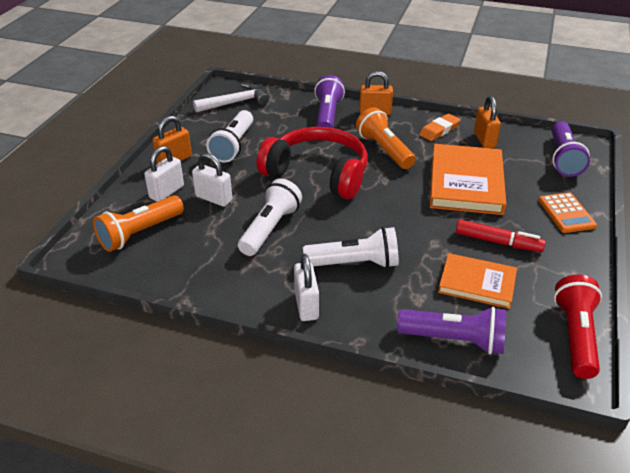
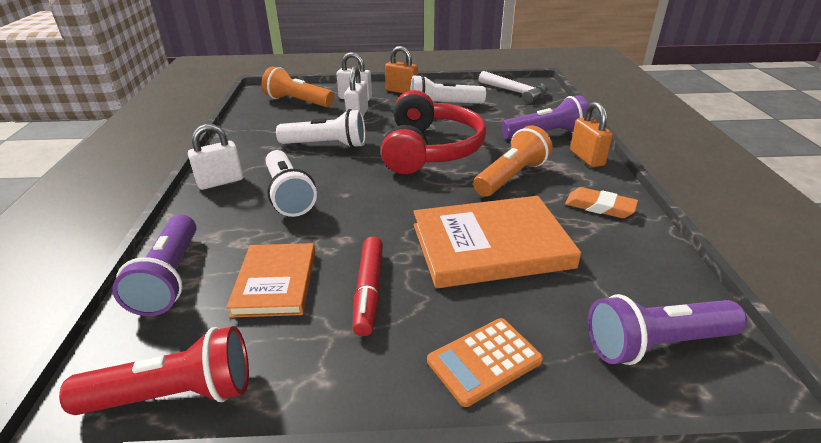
camera: 70 degrees right, 5 degrees down
orange padlock [474,96,501,148] -> none

